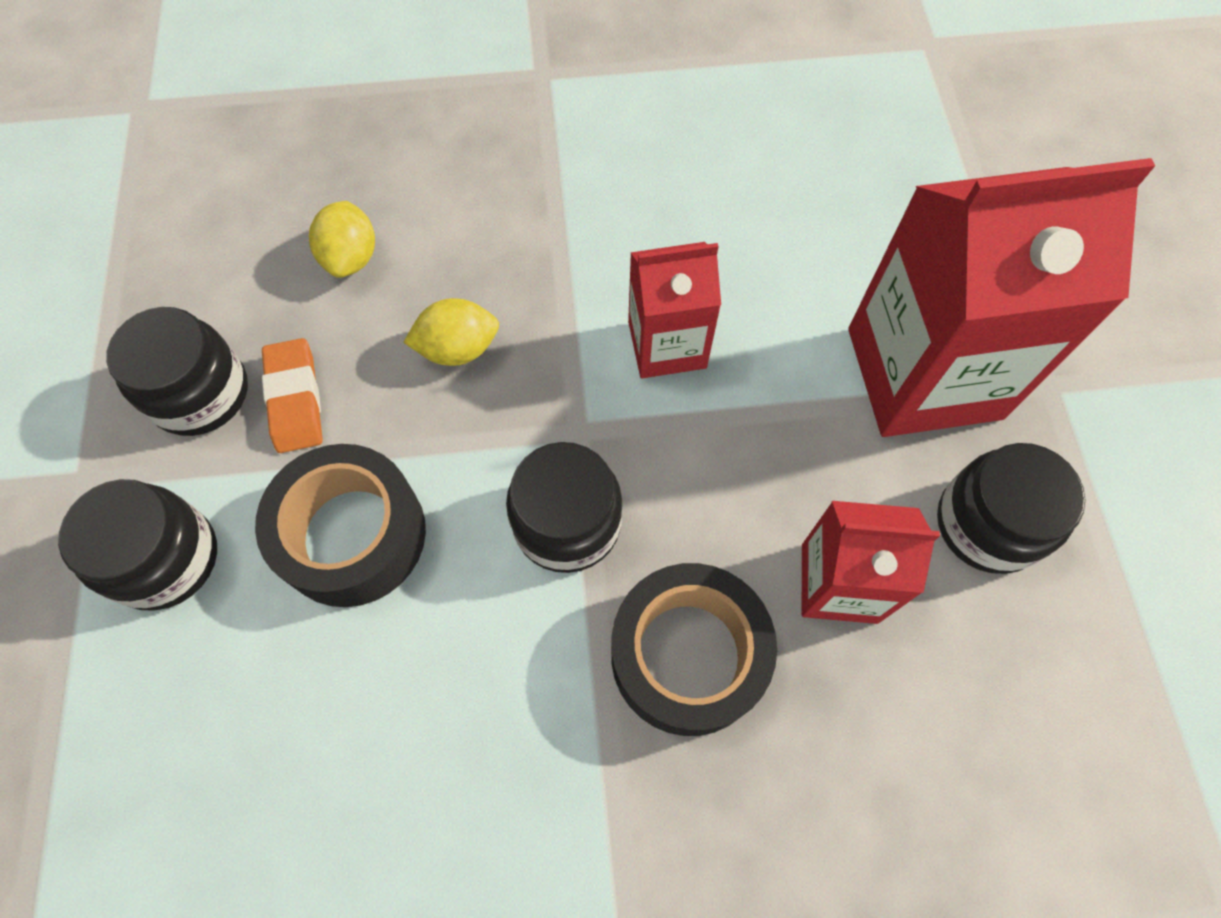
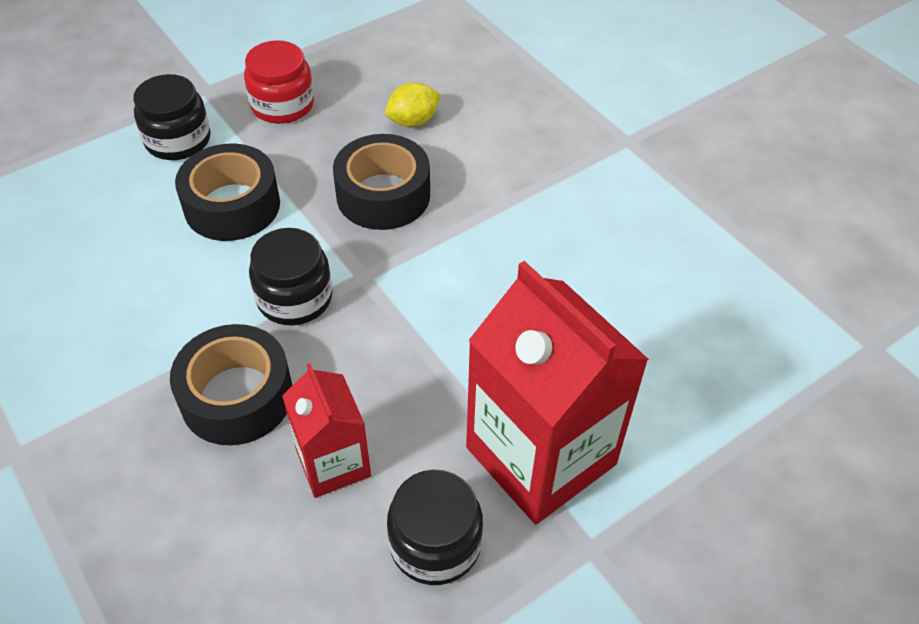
camera: 60 degrees right, 15 degrees down
black jar [106,307,248,436] -> red jar [244,40,314,124]
orange eraser [262,338,323,453] -> none
yellow lemon [403,298,499,366] -> black tape [333,134,430,230]
red carton [628,242,721,378] -> none

